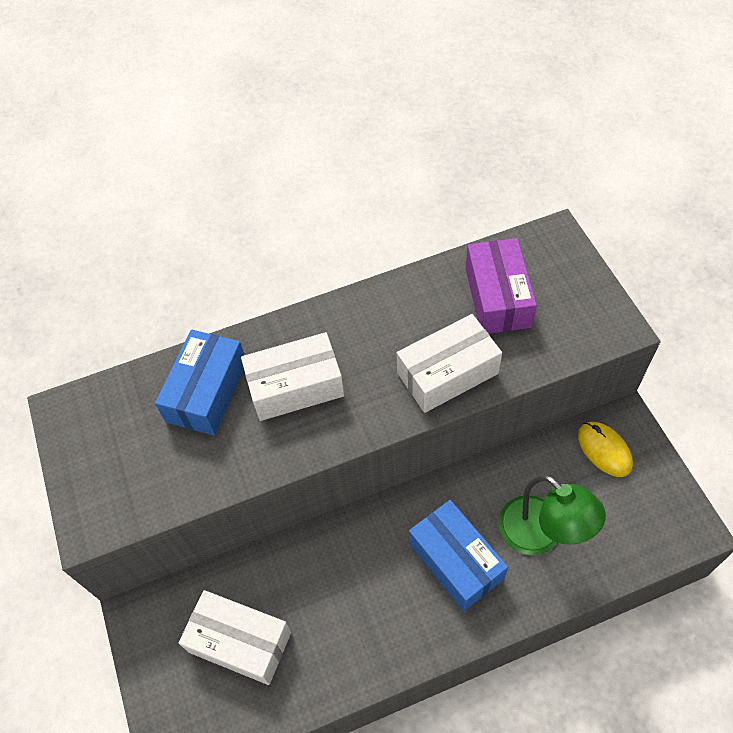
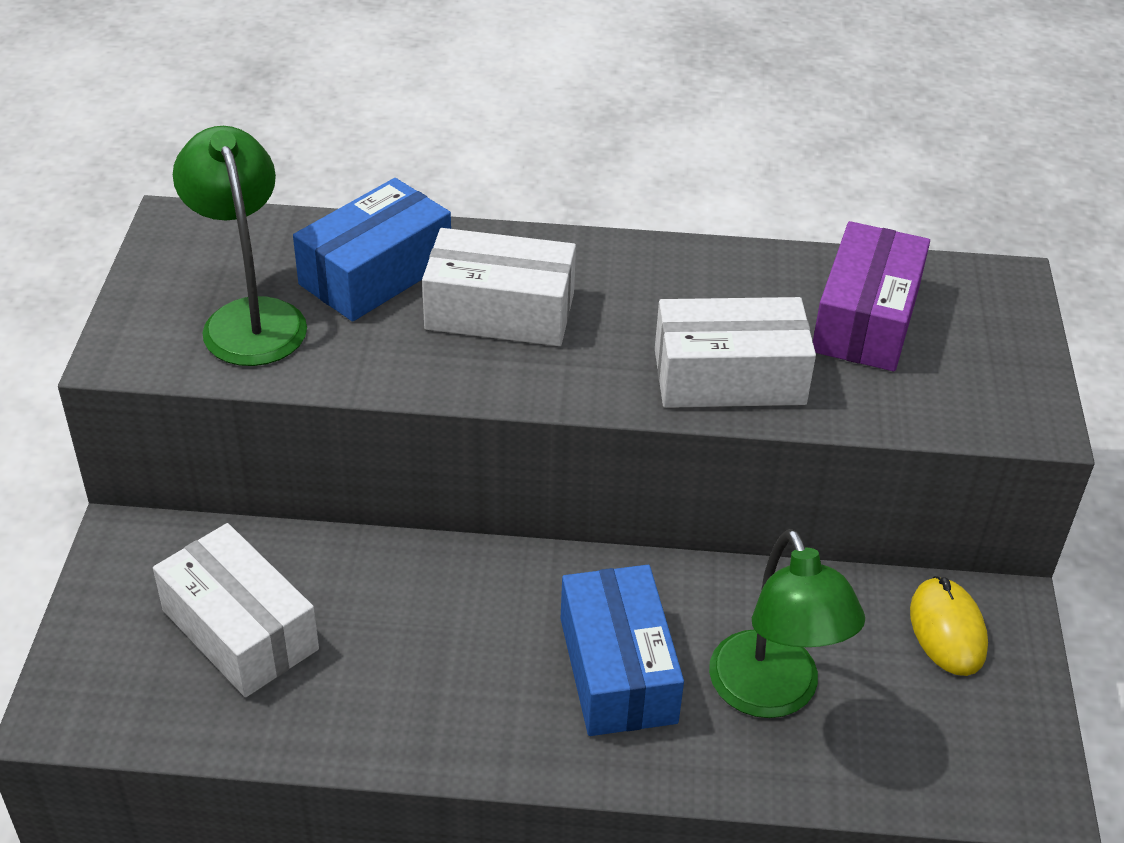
camera: 20 degrees right, 15 degrees down
none -> green lamp [173,126,307,366]

